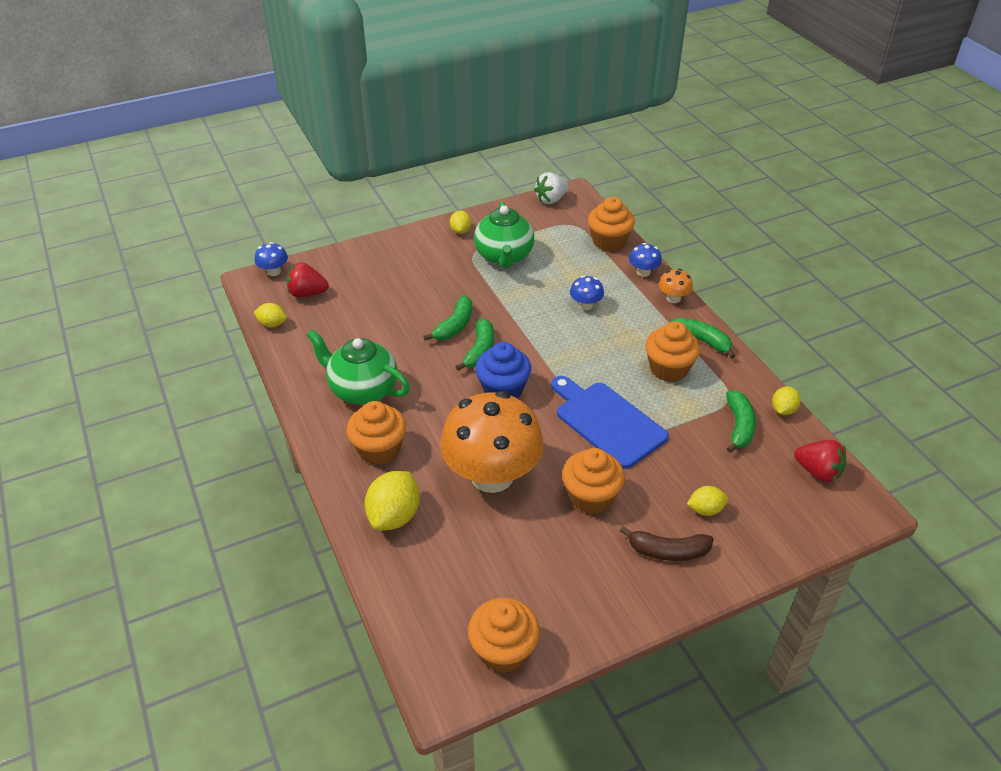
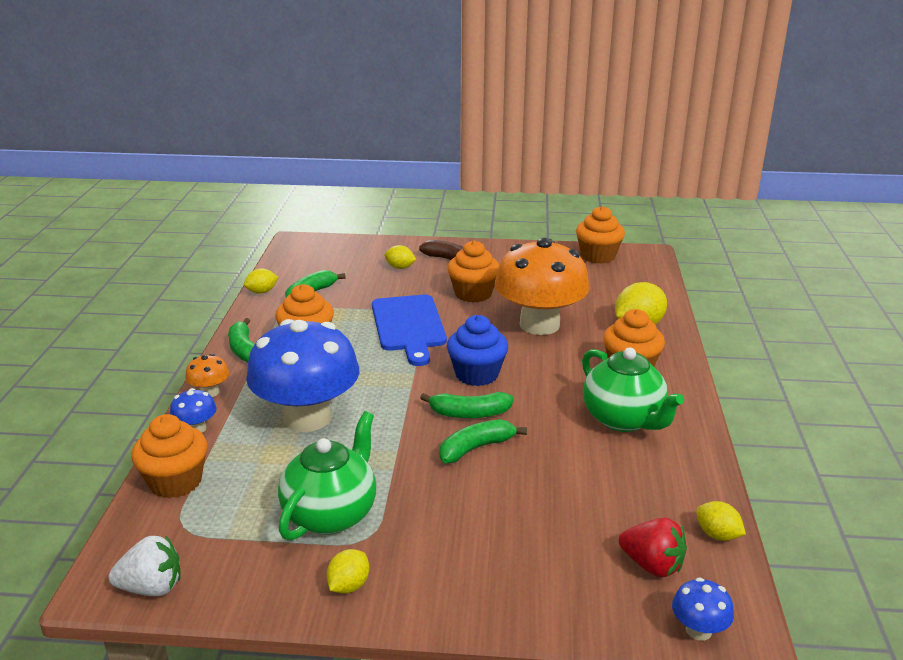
camera: 150 degrees left, 15 degrees down
green banana [455,319,494,371] -> green banana turned 135 degrees counterclockwise [420,392,514,418]
blue mushroom [570,276,604,310] -> blue mushroom [246,319,359,432], size x2.47
red strawberry [794,440,846,482] -> none

